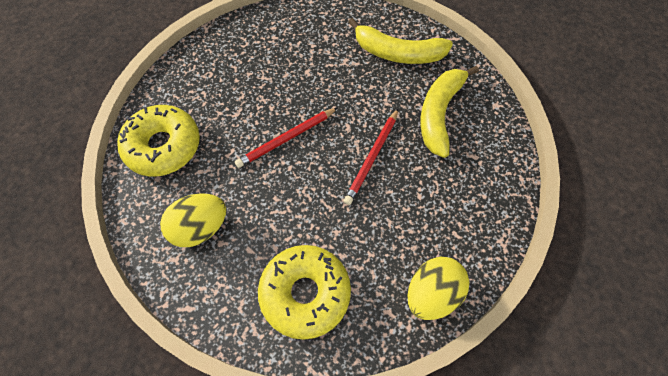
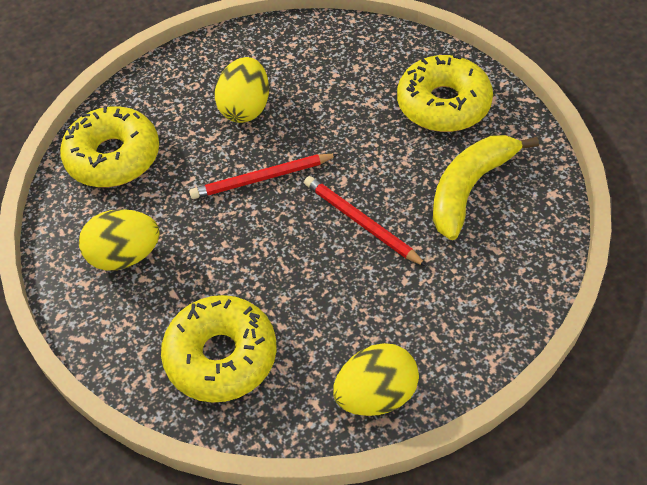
camera: 20 degrees right, 10 degrees down
red pencil [343,109,398,205] -> red pencil turned 90 degrees clockwise [304,176,427,267]
yellow banana [348,18,453,64] -> yellow donut [397,55,493,132]
none -> yellow egg [215,57,269,123]

